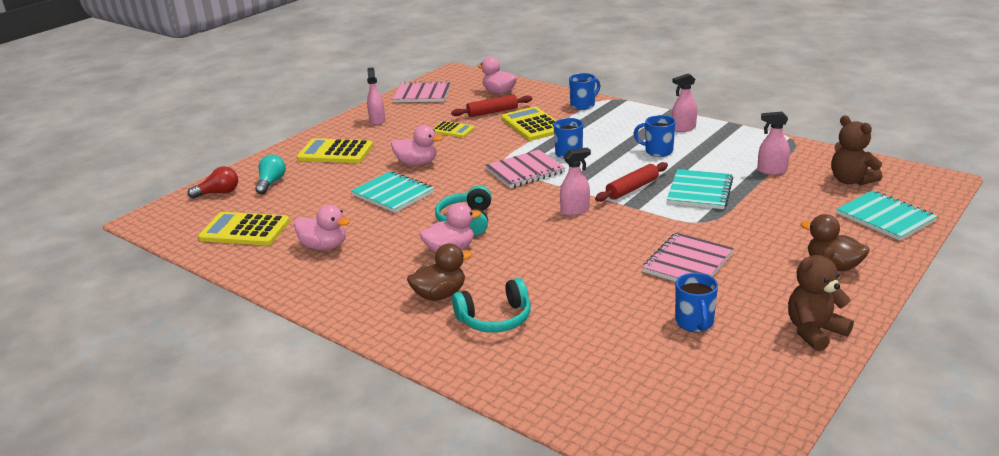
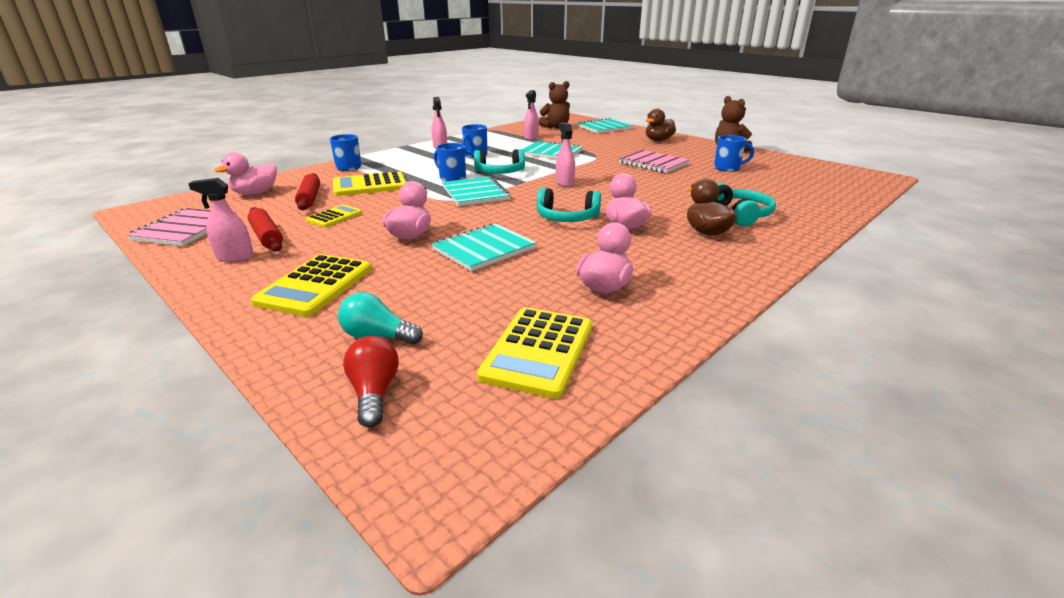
camera: 85 degrees left, 0 degrees up
pink notebook [485,150,565,188] -> turquoise notebook [442,176,510,206]
red rolling pin [595,162,668,202] -> red rolling pin moved to [248,207,283,251]
none -> turquoise headphones [474,149,525,174]

